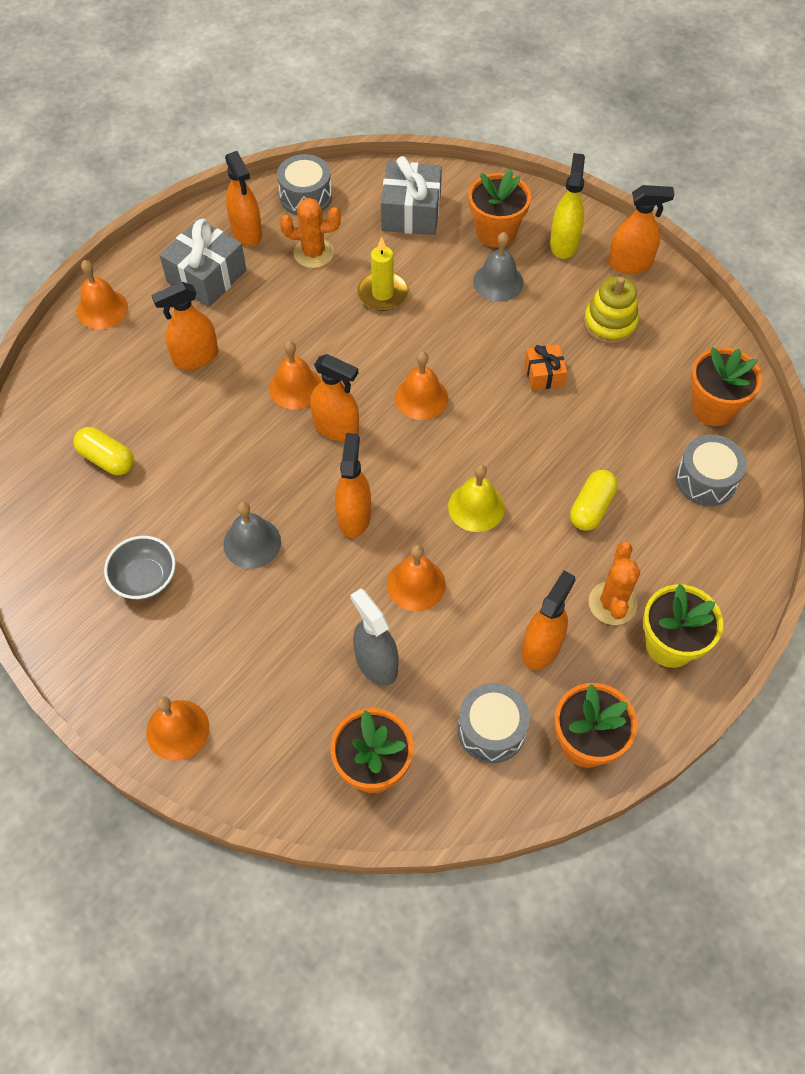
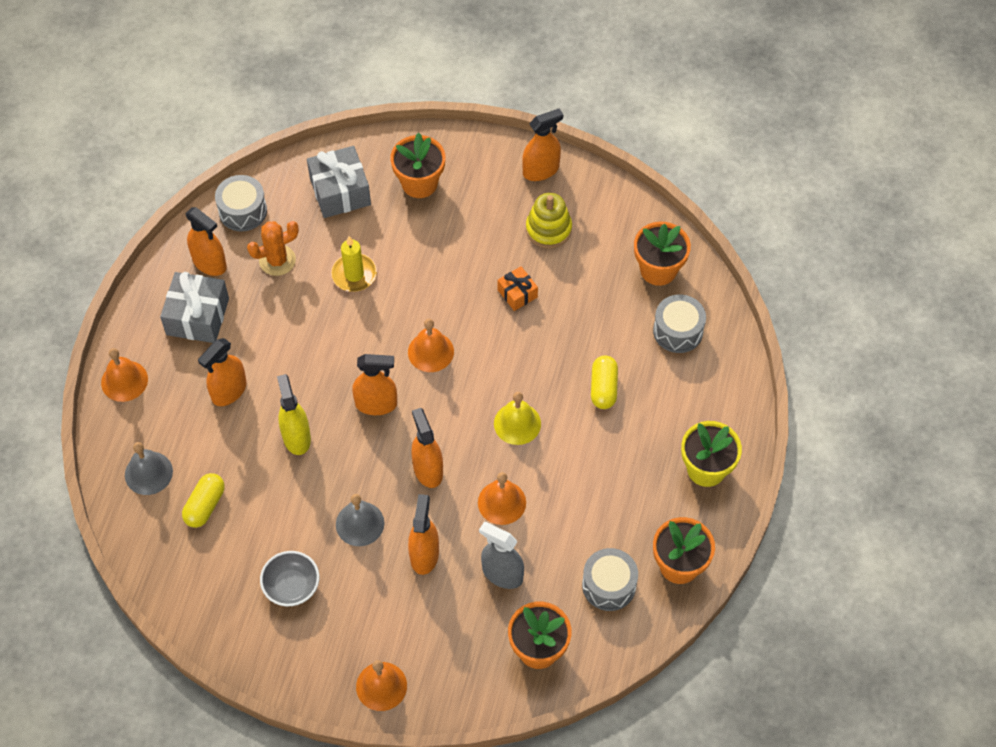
camera: 25 degrees left, 0 degrees up
yellow capsule [73,427,134,475] -> yellow capsule turned 75 degrees counterclockwise [182,473,225,528]
orange bell [269,341,321,409] -> none
grey bell [473,232,523,302] -> grey bell moved to [125,442,173,495]
orange spray bottle [522,571,576,670] -> orange spray bottle moved to [408,494,439,575]
yellow spray bottle [550,153,585,259] -> yellow spray bottle moved to [277,374,311,455]
orange cactus [589,542,640,625] -> none

